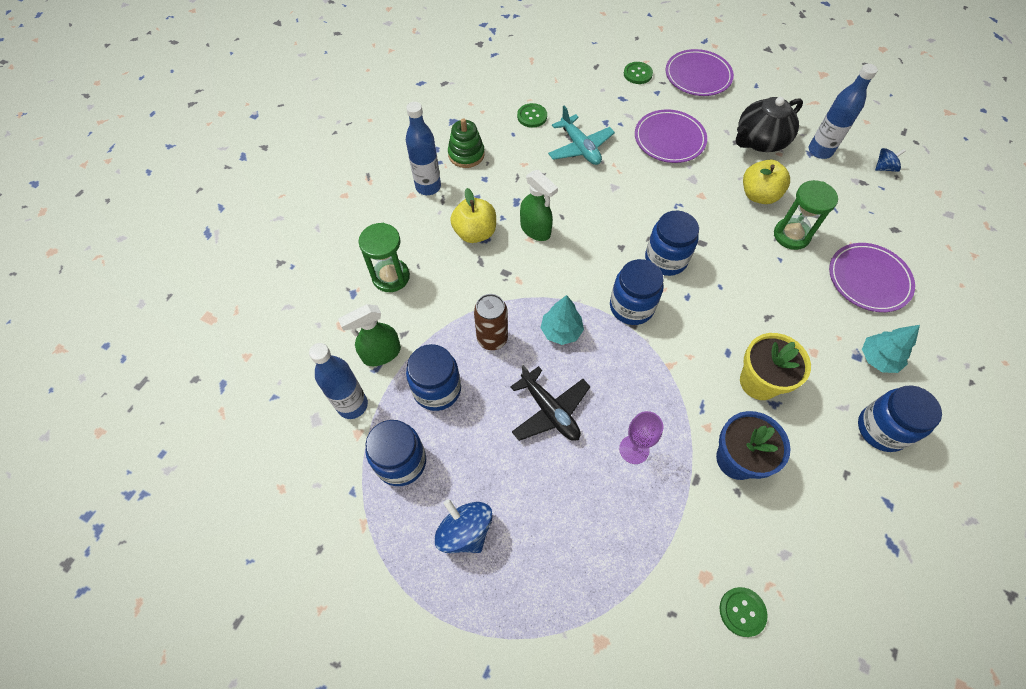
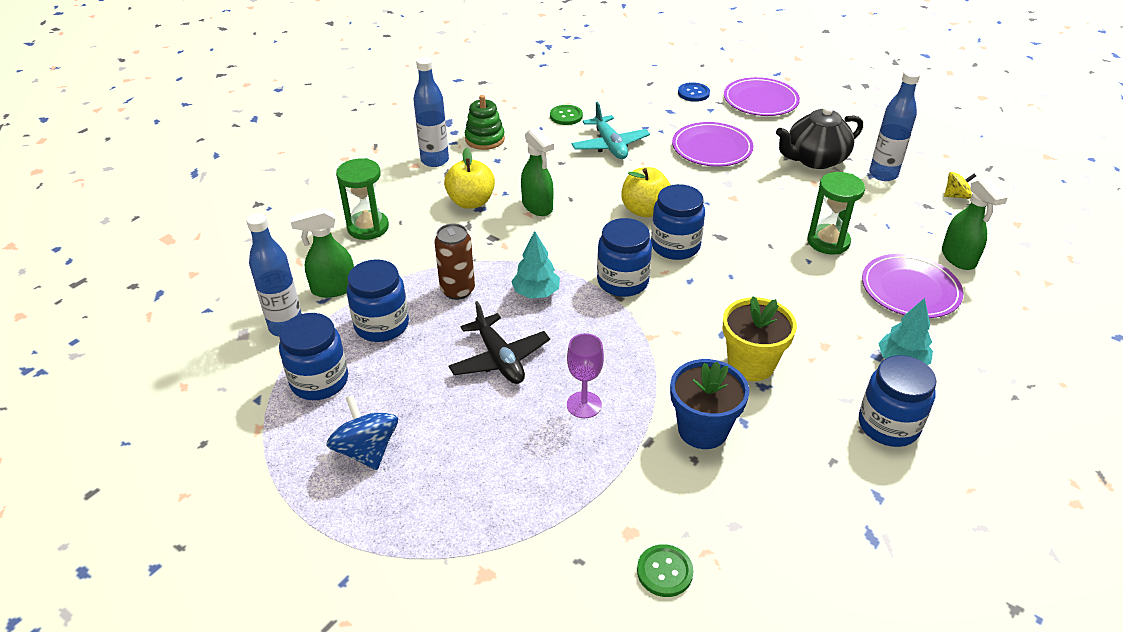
camera: 10 degrees right, 20 degrees down
green button [624,62,653,84] -> blue button [678,82,710,102]
yellow apple [743,159,790,204] -> yellow apple moved to [621,167,671,217]
blue spinning top [875,148,906,172] -> yellow spinning top [944,172,976,199]
none -> green spray bottle [942,177,1008,270]

